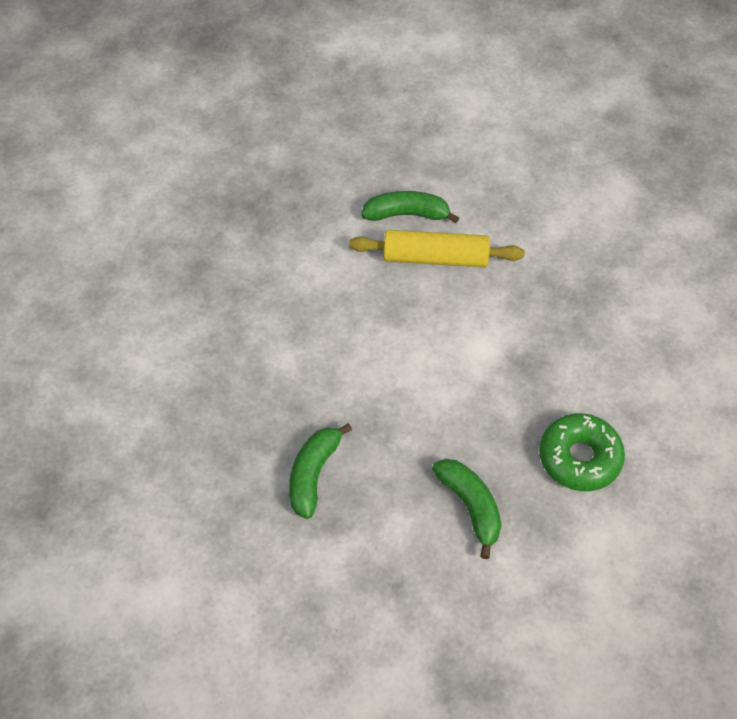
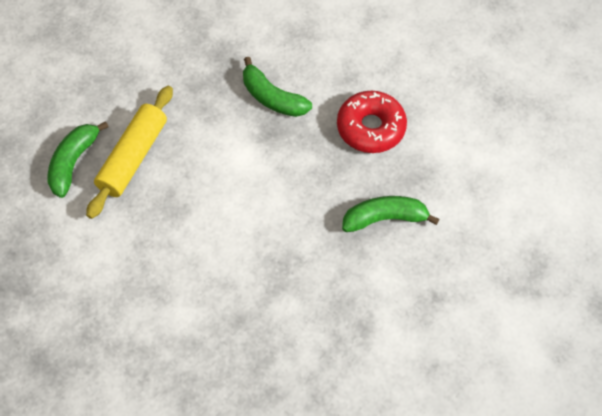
camera: 70 degrees left, 5 degrees up
green banana [289,423,352,519] -> green banana moved to [243,57,312,117]
green donut [539,413,625,491] -> red donut [337,91,407,153]

